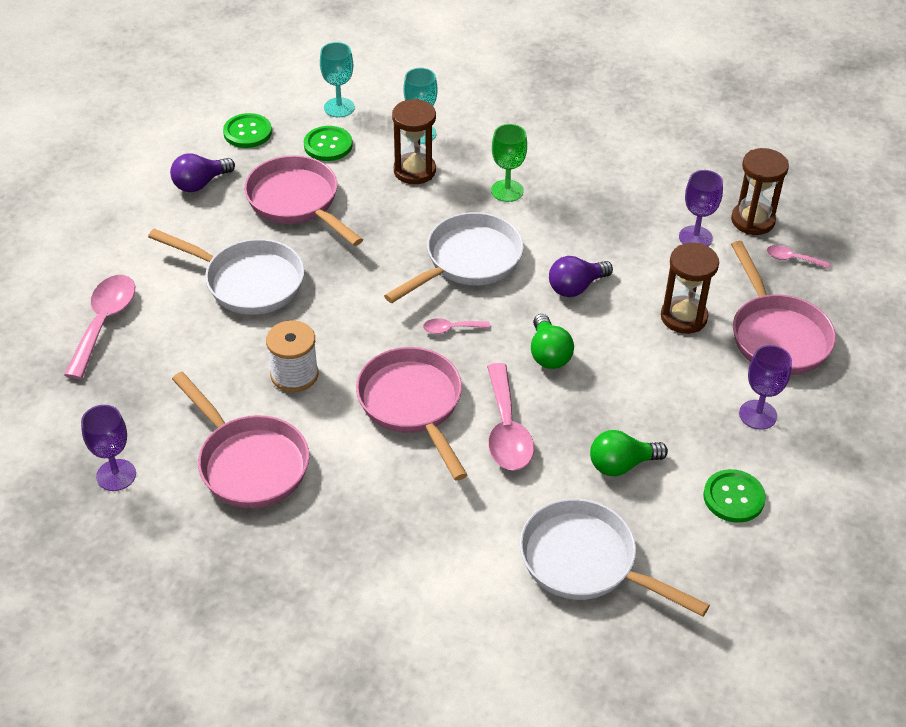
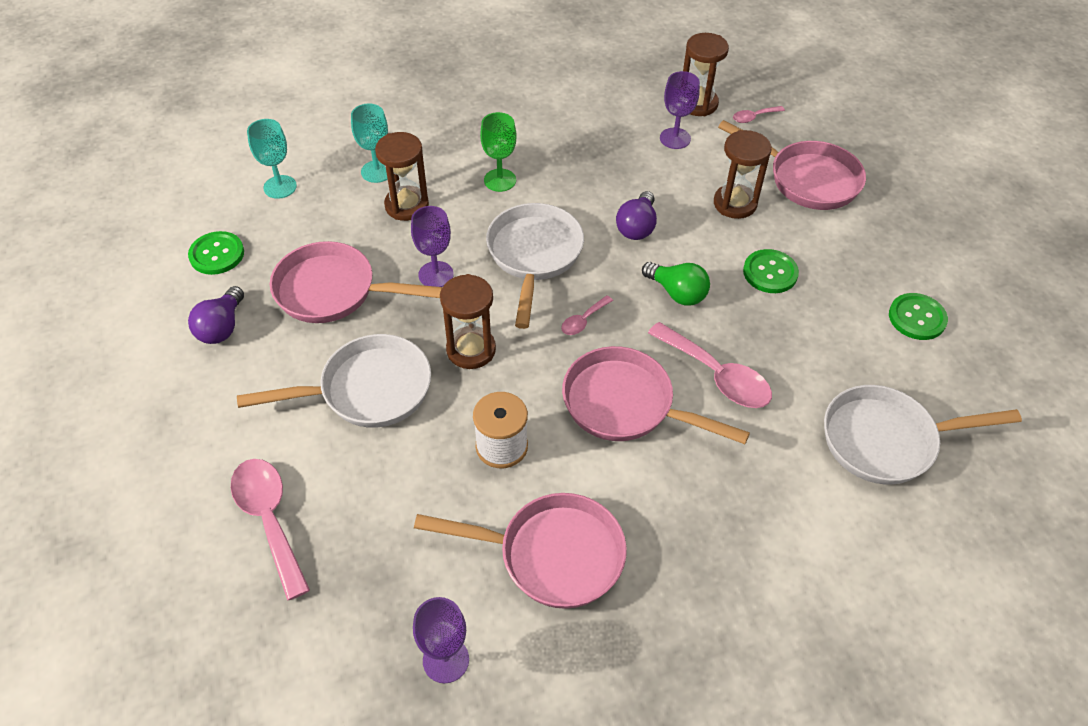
camera: 40 degrees left, 5 degrees up
green button [304,126,353,161] -> green button moved to [743,249,799,293]
green light bulb [590,430,668,476] -> none
purple goblet [739,345,792,430] -> purple goblet moved to [411,206,454,287]
none -> brown hourglass [440,274,496,369]

